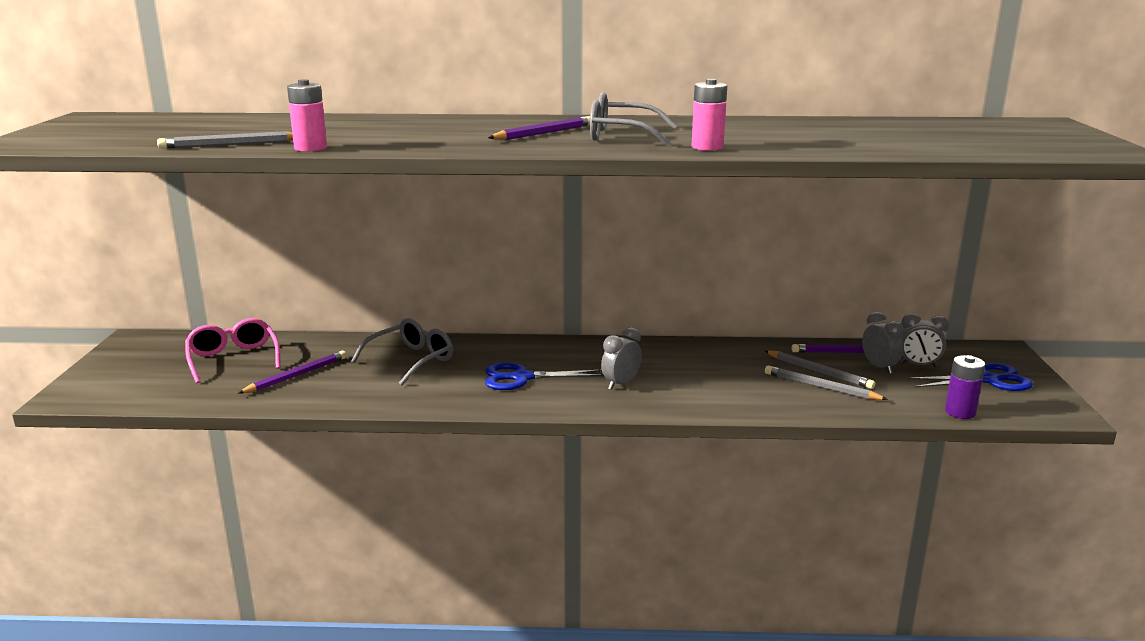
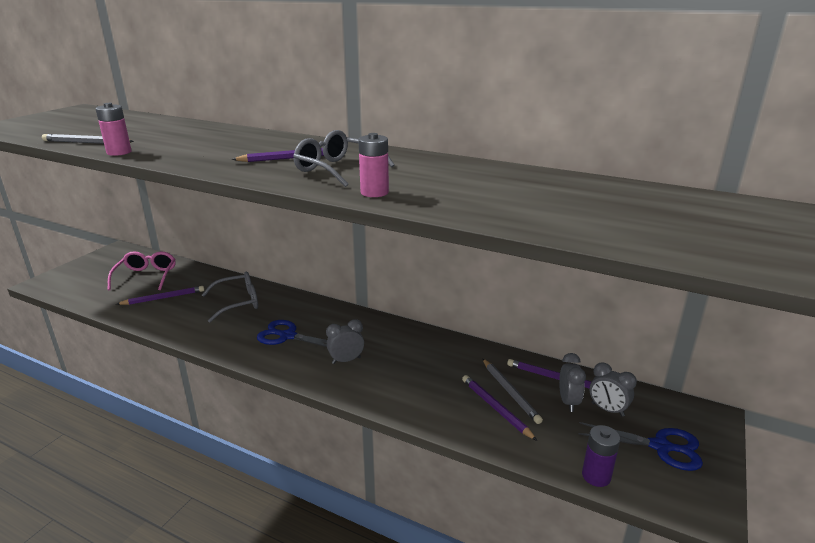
camera: 25 degrees right, 5 degrees up
grey pencil [765,365,888,400] -> purple pencil [462,375,537,441]

